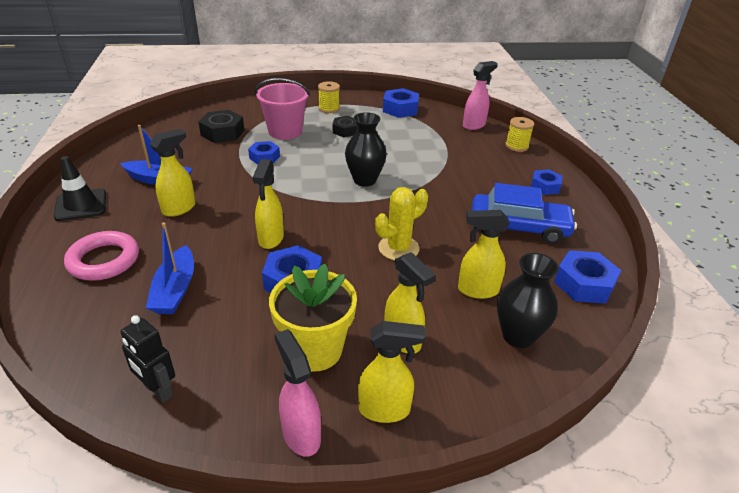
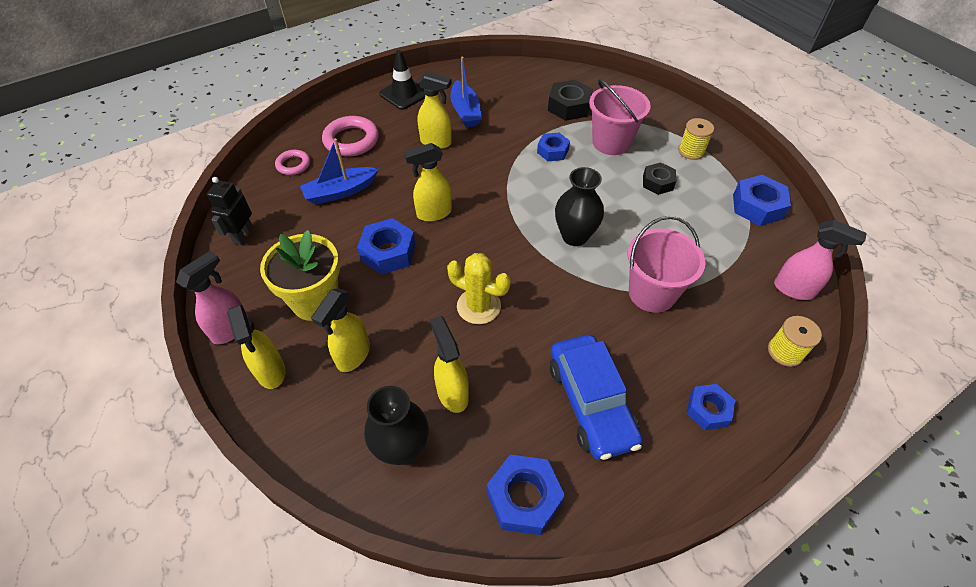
camera: 65 degrees right, 15 degrees up
none -> pink ring [275,150,310,175]
none -> pink bucket [628,216,706,313]

